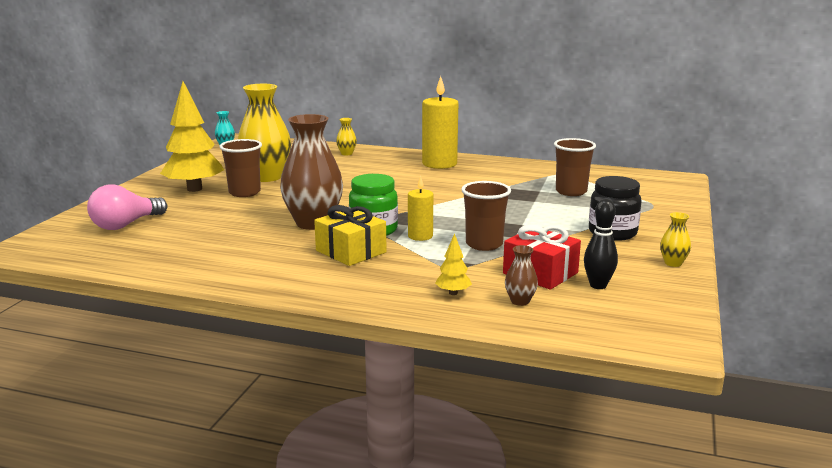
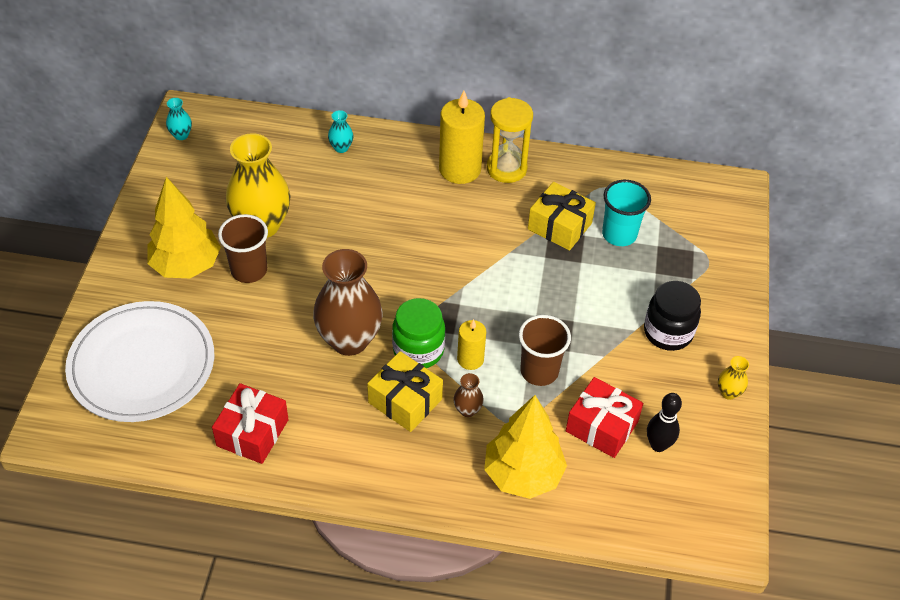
camera: 10 degrees left, 30 degrees up
pink light bulb [87,184,167,230] -> white plate [65,301,214,422]
yellow vase [336,118,357,155] -> turquoise vase [328,110,353,153]
yellow tree [435,233,472,295] -> yellow tree [484,395,567,499], size x2.31
brown vase [505,245,538,306] -> brown vase moved to [454,373,484,417]
brown cup [554,138,596,196] -> turquoise cup [602,180,651,246]
none -> red gift [212,383,289,464]
none -> yellow hourglass [487,97,533,183]
none -> yellow gift [528,182,596,251]

